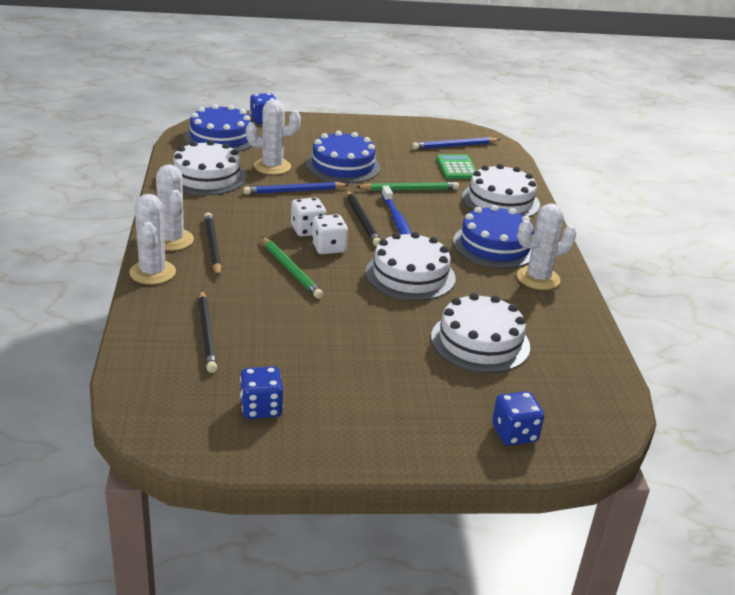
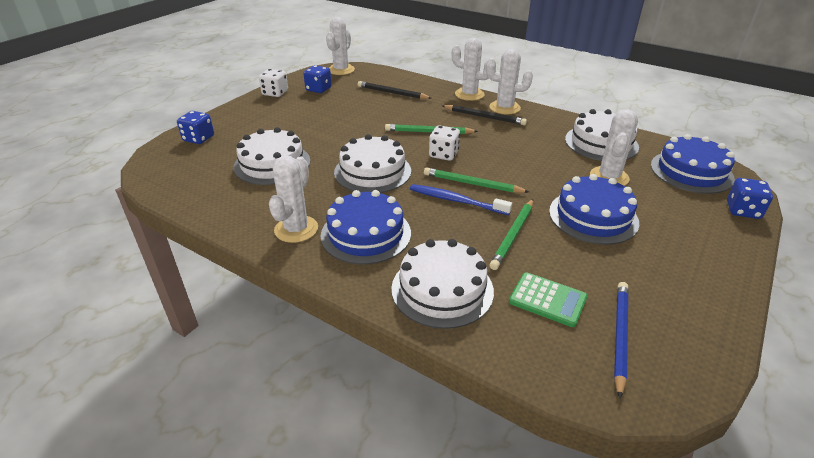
camera: 130 degrees right, 5 degrees up
blue pencil [243,182,349,195] -> none
white dice [291,197,326,237] -> white dice moved to [259,69,288,97]
black pencil [346,190,381,246] -> green pencil [424,167,529,193]
none -> white cactus [326,17,355,75]

